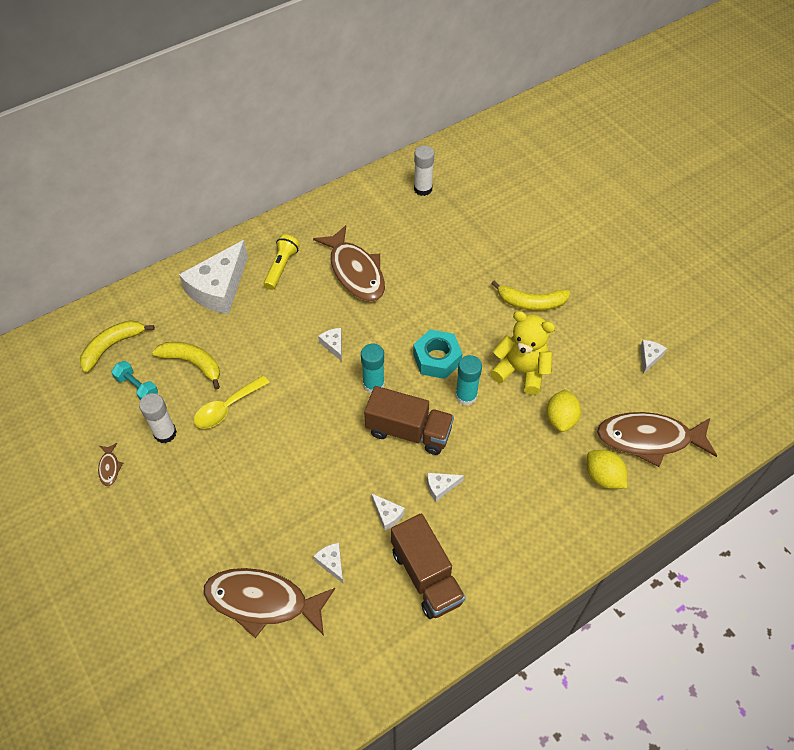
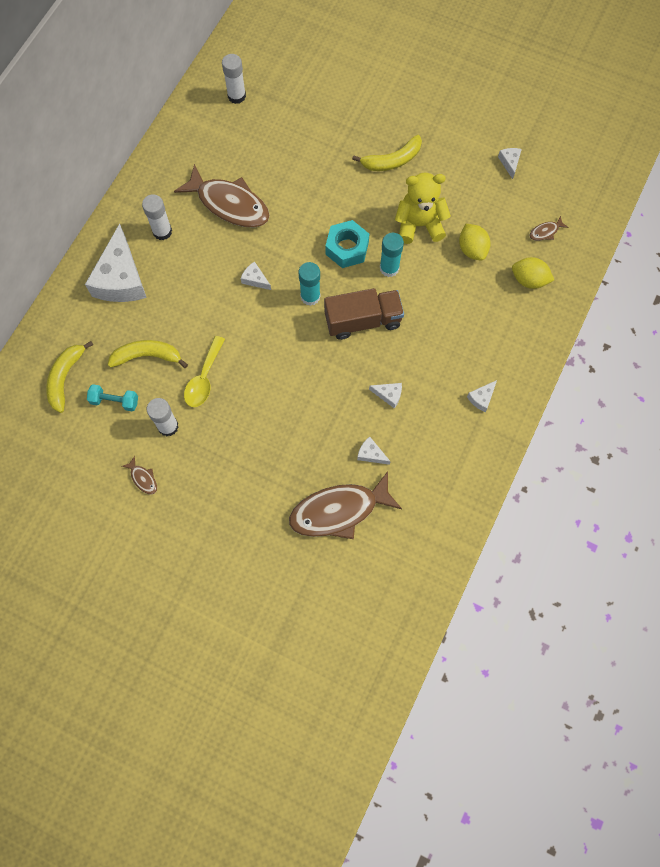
camera: 30 degrees left, 15 degrees up
yellow flashlight [264,235,300,290] -> white glue stick [142,194,172,240]
brown truck [391,513,466,619] -> none
white cheese [427,473,464,501] -> white cheese moved to [467,380,497,412]
brown fish [597,412,717,467] -> brown fish [529,216,569,241], size x0.41

